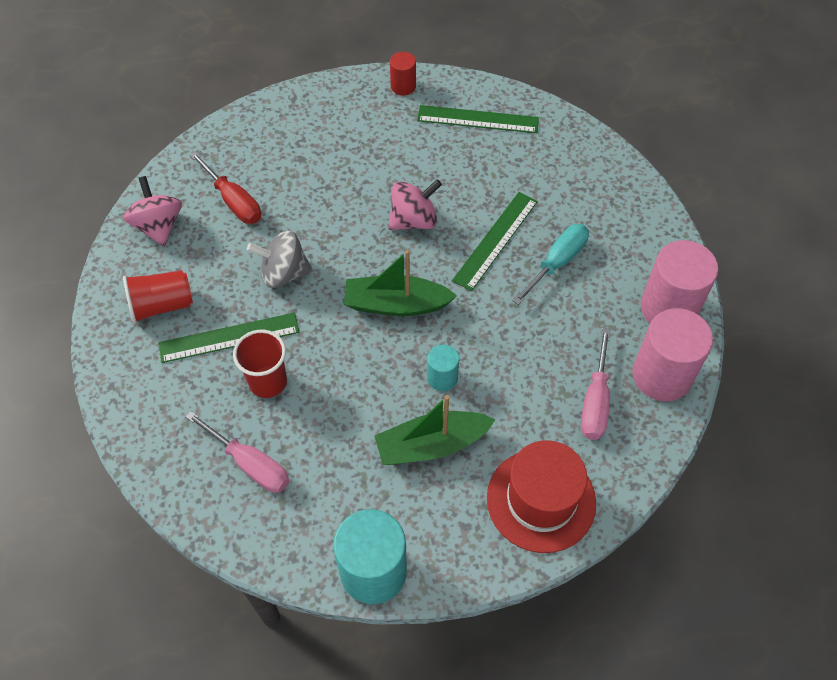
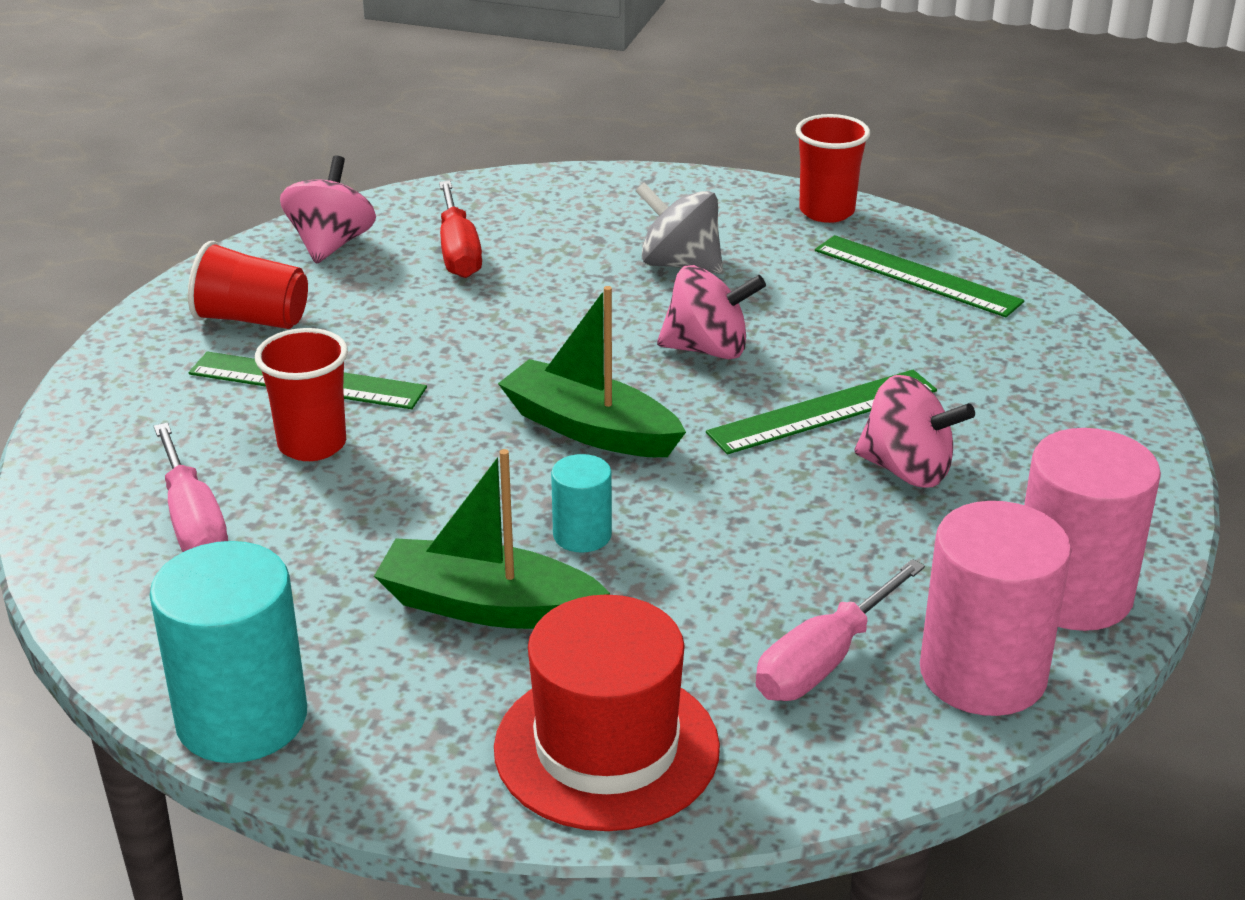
camera: 30 degrees right, 25 degrees down
grey spinning top [247,230,313,288] -> grey spinning top moved to [636,183,723,273]
red cylinder [390,52,416,95] -> red cup [796,114,870,223]
turquoise screwdriver [512,224,589,305] -> pink spinning top [854,375,975,488]

